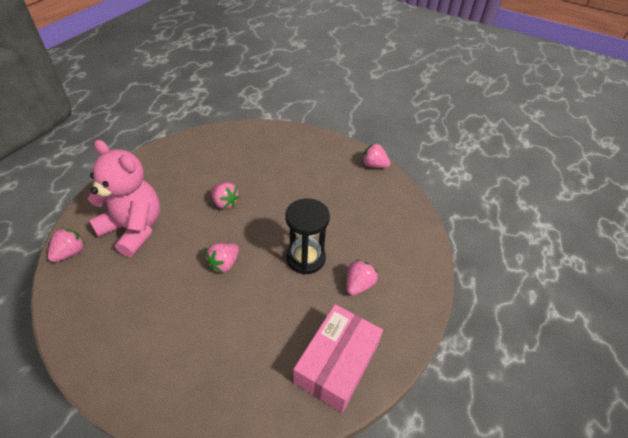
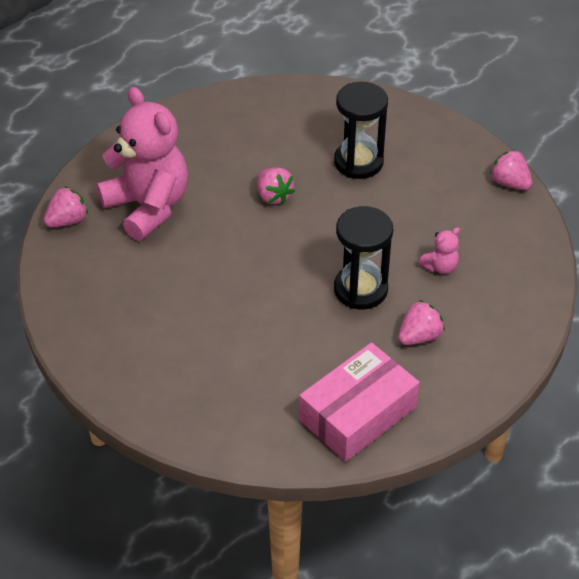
camera: 20 degrees right, 0 degrees up
pink strawberry [206,243,239,273] -> none
none -> black hourglass [334,82,388,179]
none -> pink teddy bear [418,227,460,274]

